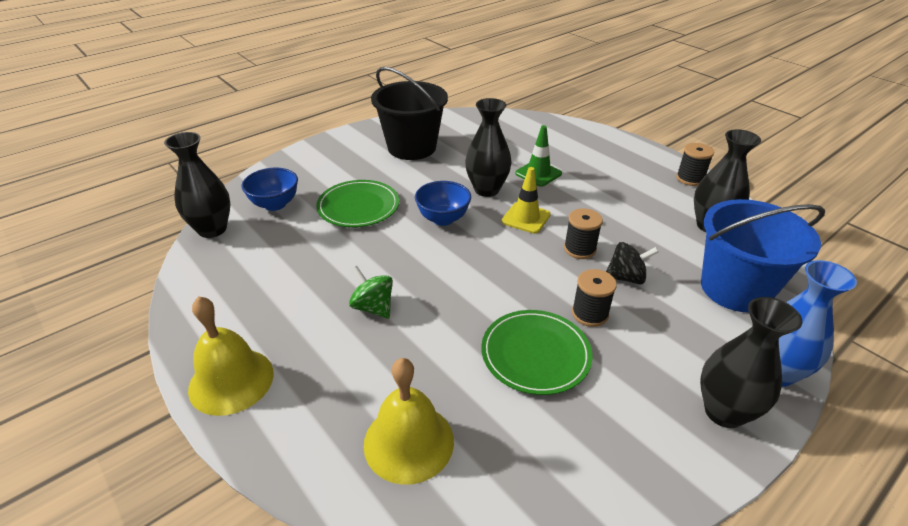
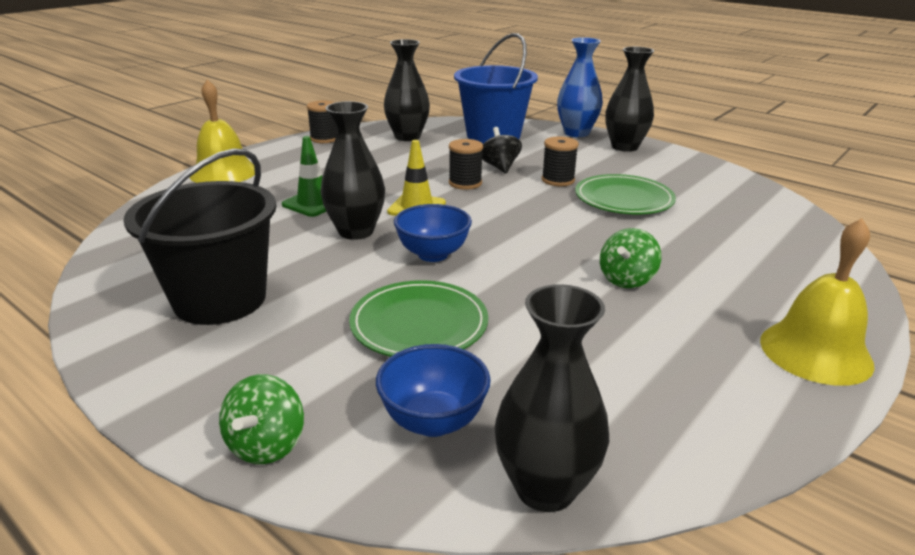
camera: 100 degrees left, 10 degrees down
yellow bell [363,358,454,485] -> yellow bell moved to [190,80,255,183]
none -> green spinning top [219,374,304,464]

